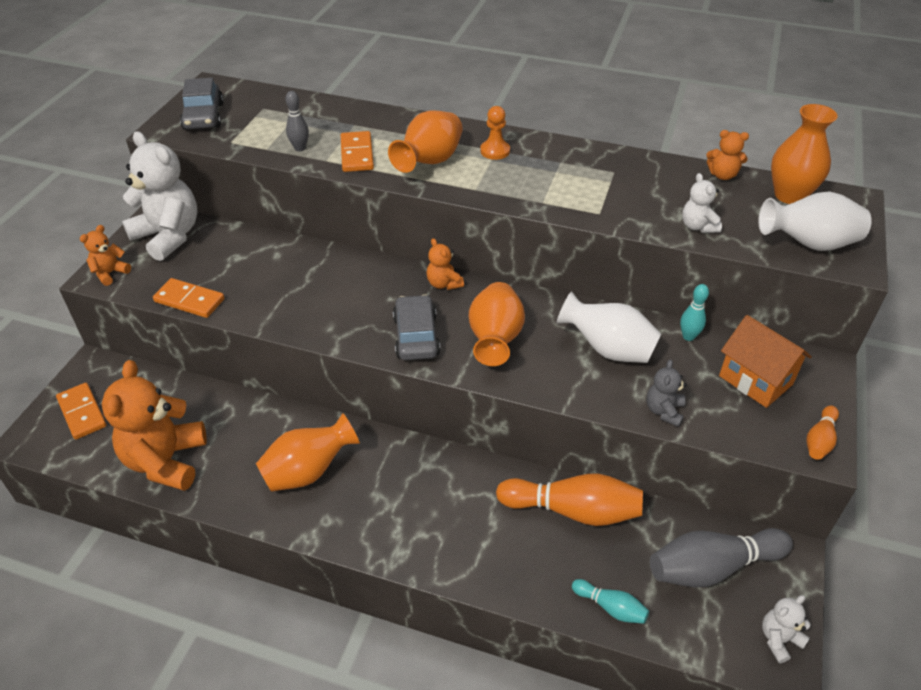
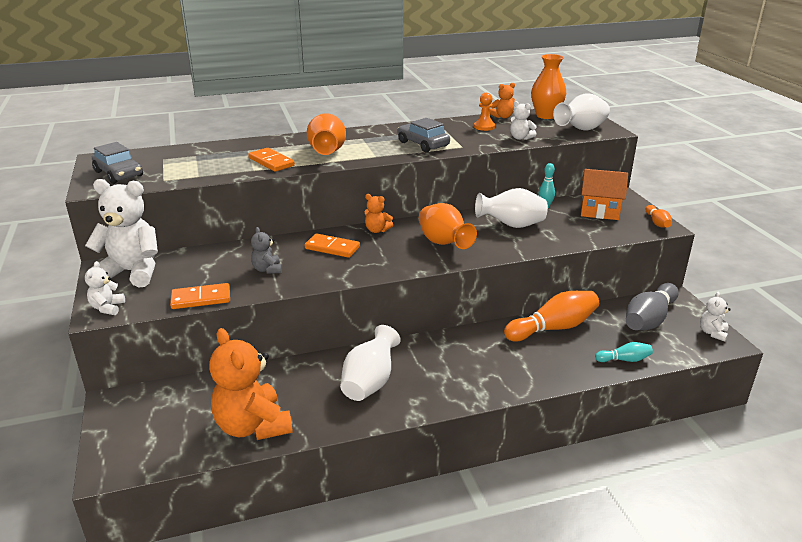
camera: 35 degrees left, 15 degrees down
orange domino [56,383,107,440] -> orange domino moved to [305,233,360,258]
orange teddy bear [80,225,131,286] -> white teddy bear [85,261,125,315]
orange vase [256,413,360,492] -> white vase [340,325,401,401]
grey bowling pin [285,91,309,151] -> none
grey car [393,294,440,360] -> grey car moved to [397,118,450,152]
orange pawn [480,106,510,160] -> orange pawn moved to [474,93,495,131]
grey teddy bear [647,359,687,427] -> grey teddy bear moved to [251,227,282,274]

